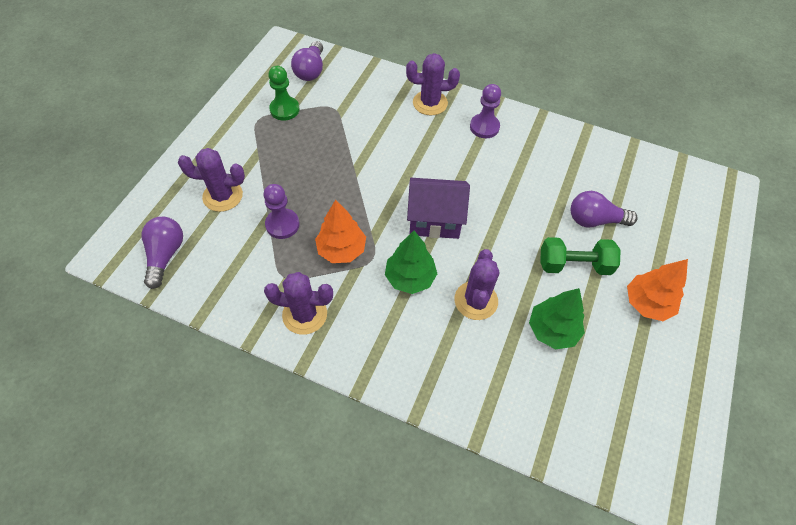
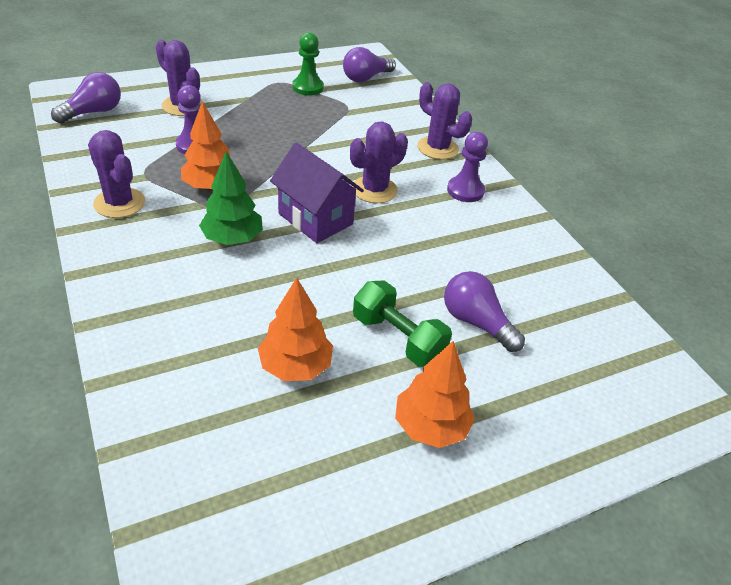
camera: 40 degrees right, 15 degrees down
purple cactus [455,249,499,320] -> purple cactus moved to [350,121,408,203]
green tree [529,288,585,349] -> orange tree [258,278,333,381]

